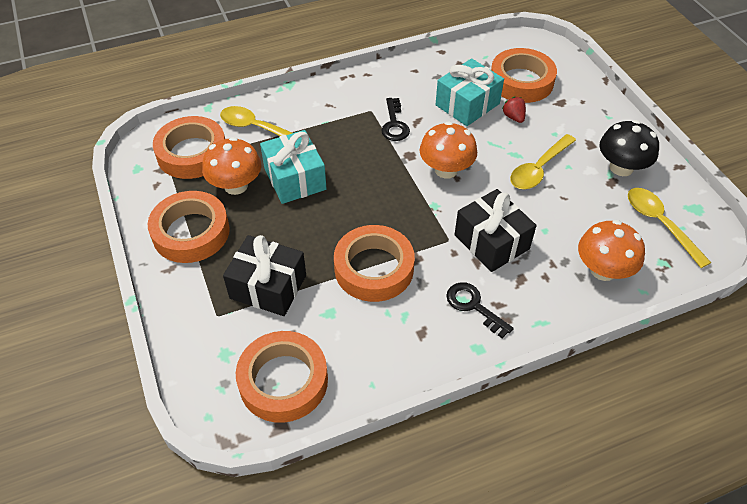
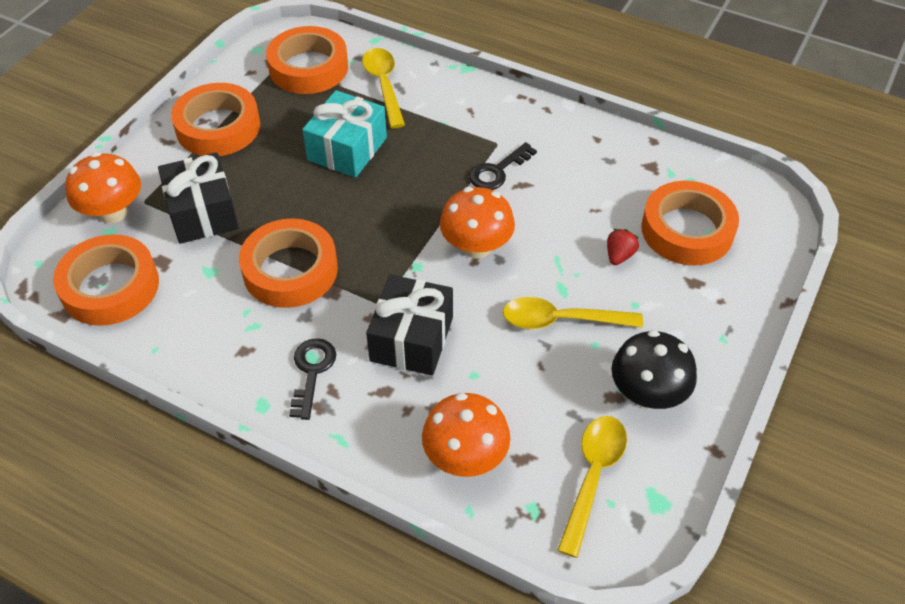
camera: 50 degrees right, 0 degrees up
orange mushroom [202,137,261,195] -> orange mushroom moved to [65,152,141,223]
turquoise gift [435,59,504,126] -> none

